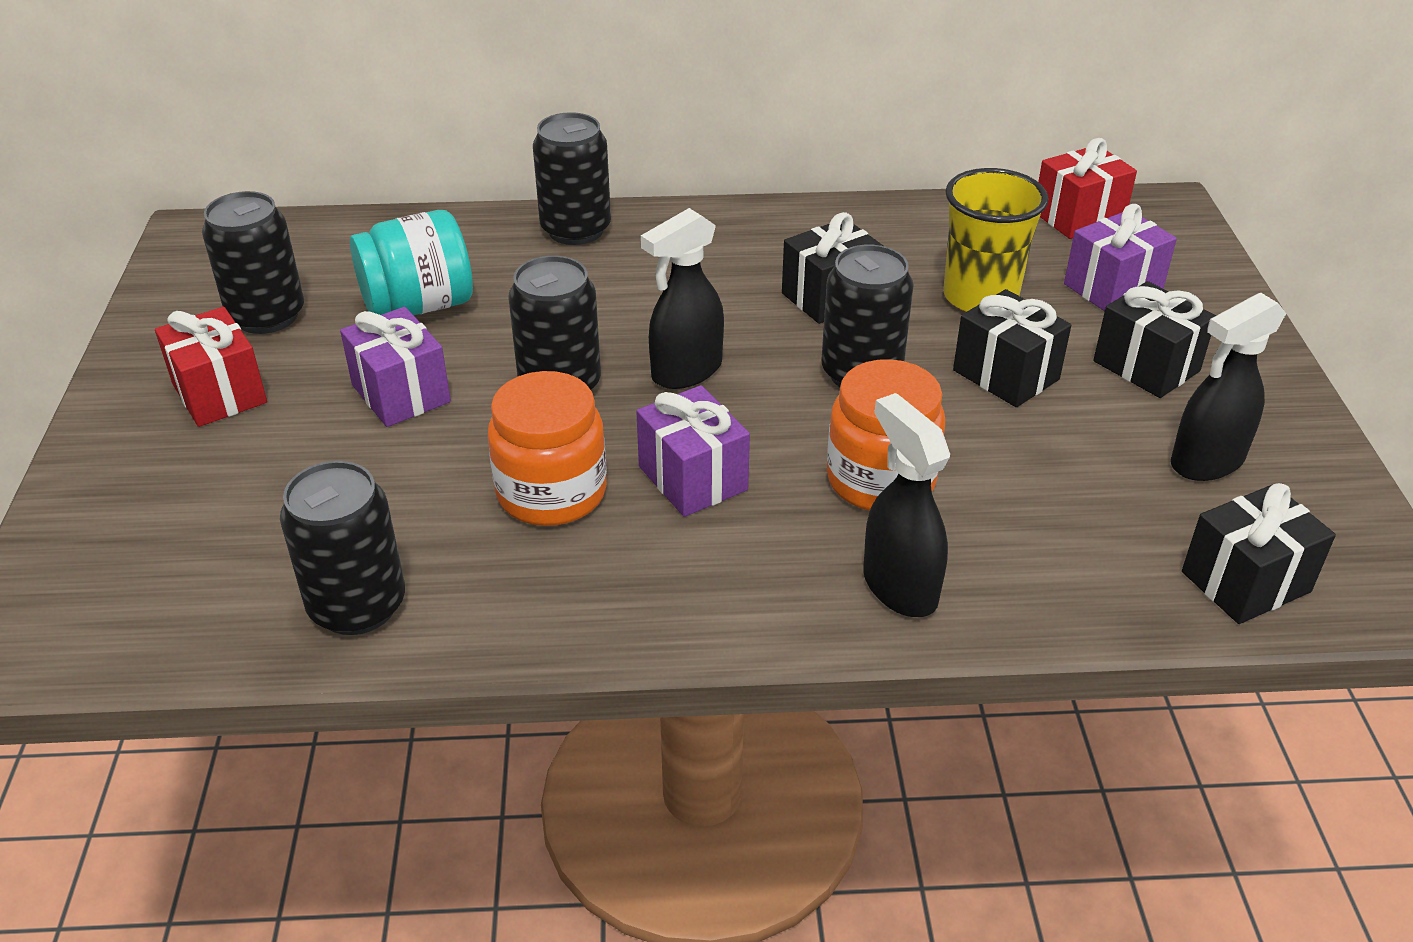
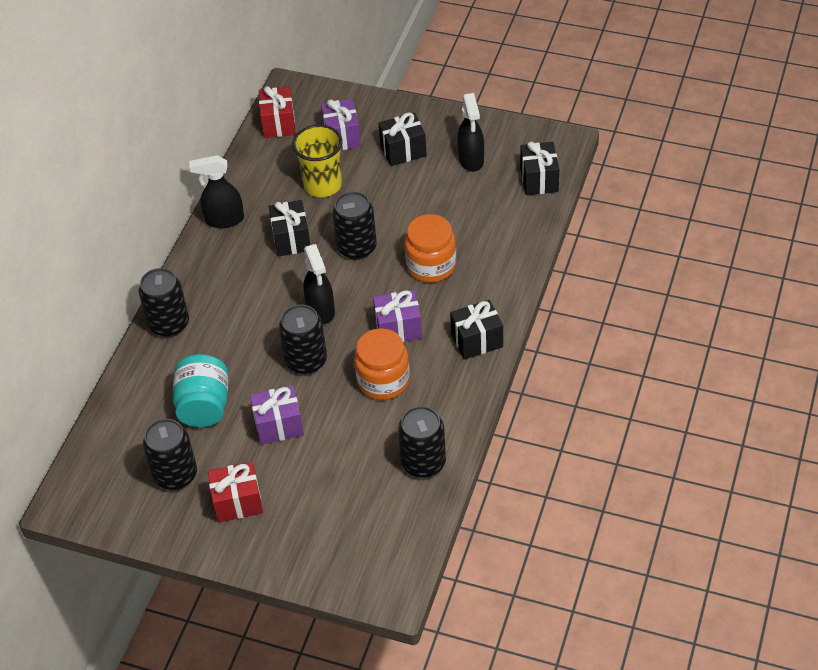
camera: 65 degrees left, 10 degrees up
black spray bottle [863,393,950,617] -> black spray bottle moved to [189,155,244,228]
black gift [953,289,1071,407] -> black gift moved to [450,300,503,360]

